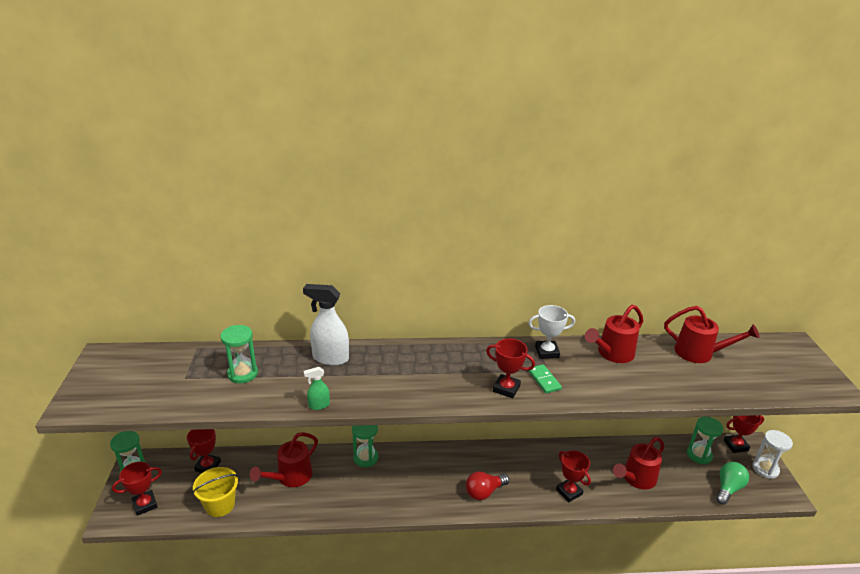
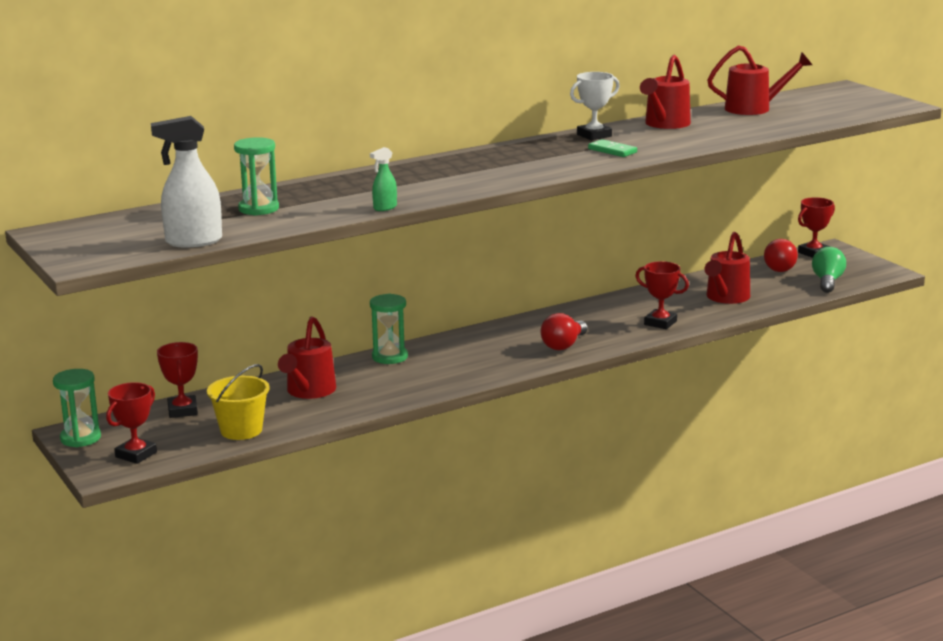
camera: 25 degrees left, 10 degrees down
white spray bottle [303,284,349,366] -> white spray bottle moved to [151,116,222,247]
red trophy [486,339,535,398] -> none
green hourglass [687,417,723,464] -> red light bulb [764,239,798,272]
white hourglass [752,430,793,479] -> none

